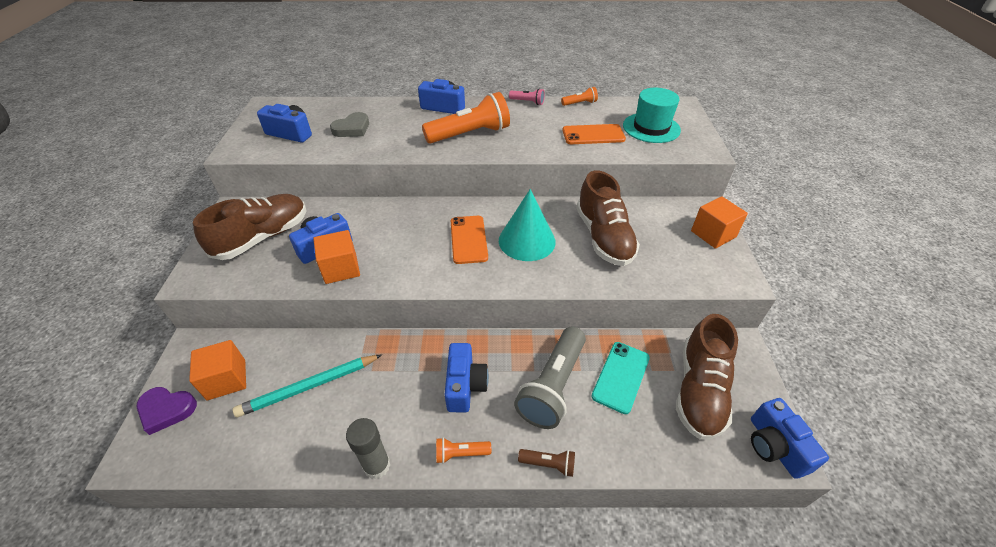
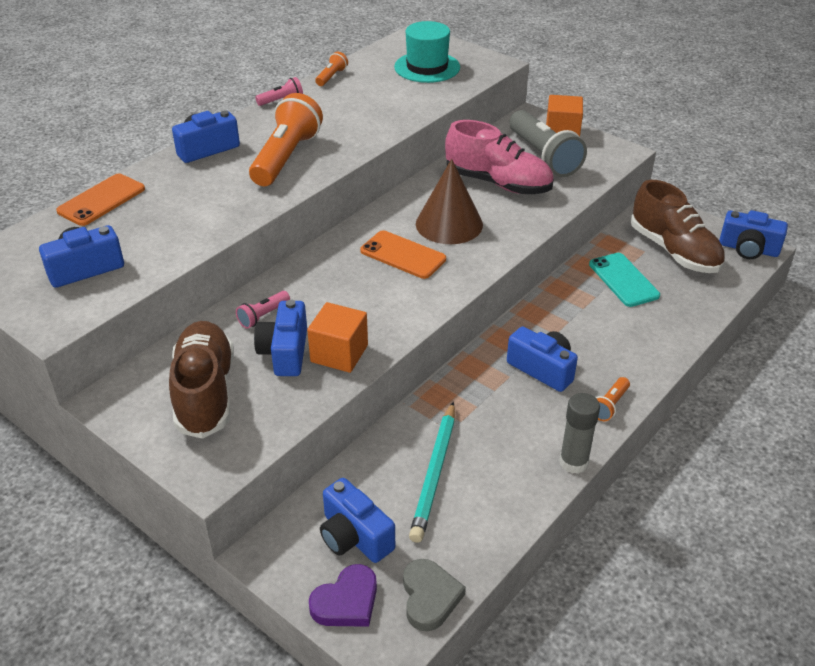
camera: 50 degrees left, 5 degrees down
orange cube [189,340,246,400] -> blue camera [320,478,395,563]
grey heart [330,112,369,137] -> grey heart moved to [403,559,466,631]
turquoise cone [499,189,556,261] -> brown cone [416,159,483,244]
grey flashlight [514,327,586,429] -> grey flashlight moved to [509,110,587,177]
brown flashlight [518,449,575,477] -> none
orange phone [562,124,626,144] -> orange phone moved to [56,174,145,226]
brown shoe [576,171,640,266] -> pink shoe [445,120,554,194]
none -> pink flashlight [236,291,290,329]

